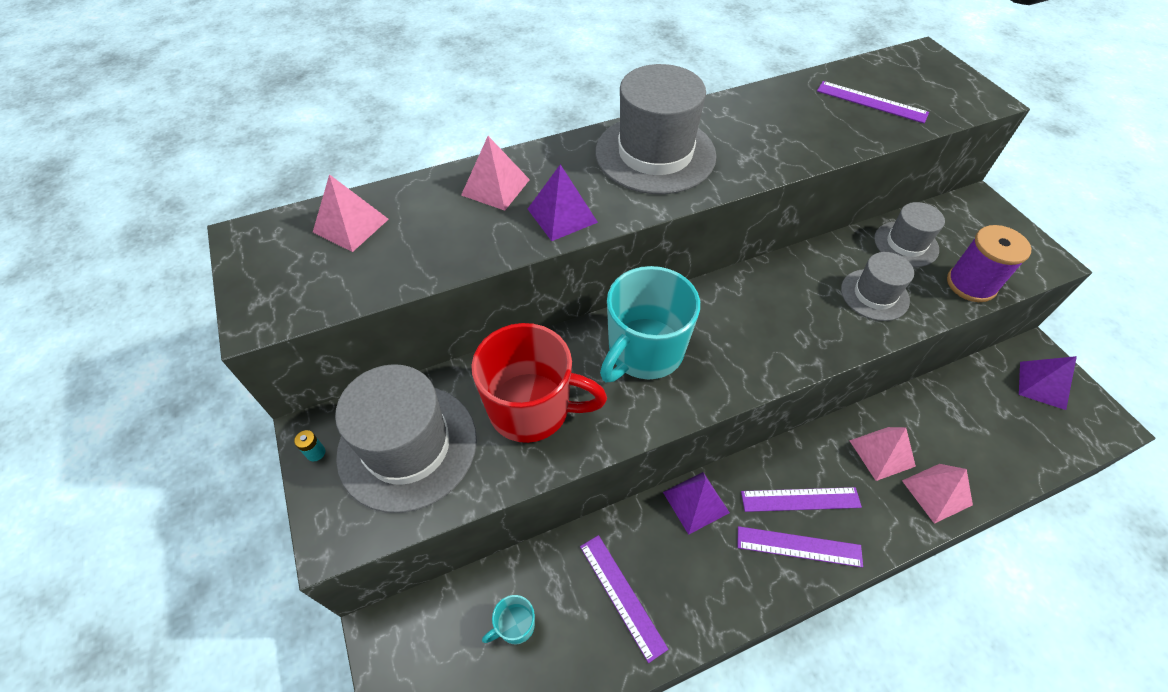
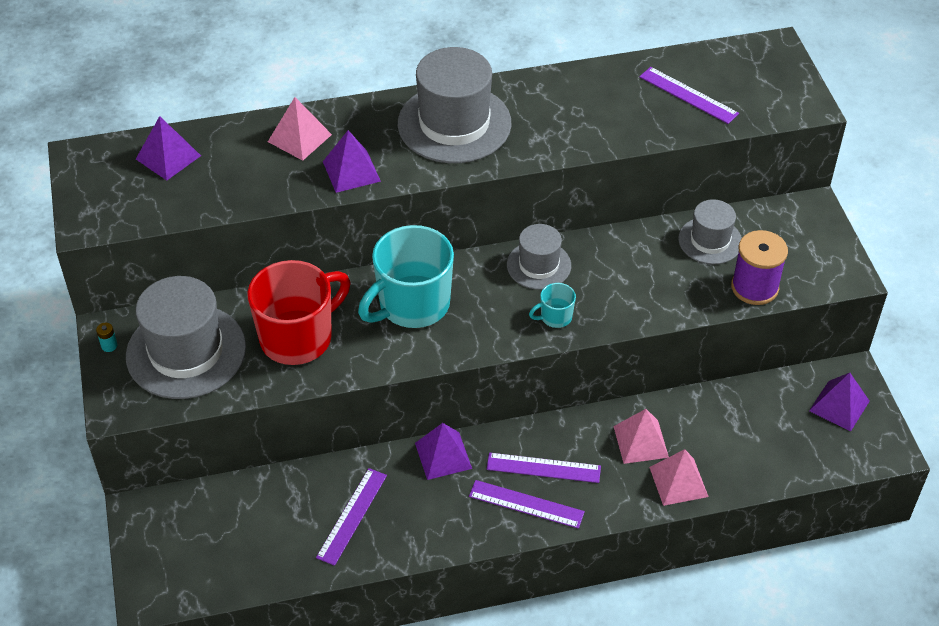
camera: 10 degrees right, 5 degrees down
pink pyramid [313,174,389,252] -> purple pyramid [136,116,201,181]
red mug [471,323,607,443] -> red mug turned 60 degrees counterclockwise [247,260,350,365]
turquoise mug [482,595,535,644] -> turquoise mug moved to [529,283,576,328]
purple ruler [580,535,668,663] -> purple ruler turned 45 degrees clockwise [316,468,387,566]
grey hat [841,252,914,321] -> grey hat moved to [507,224,571,290]

